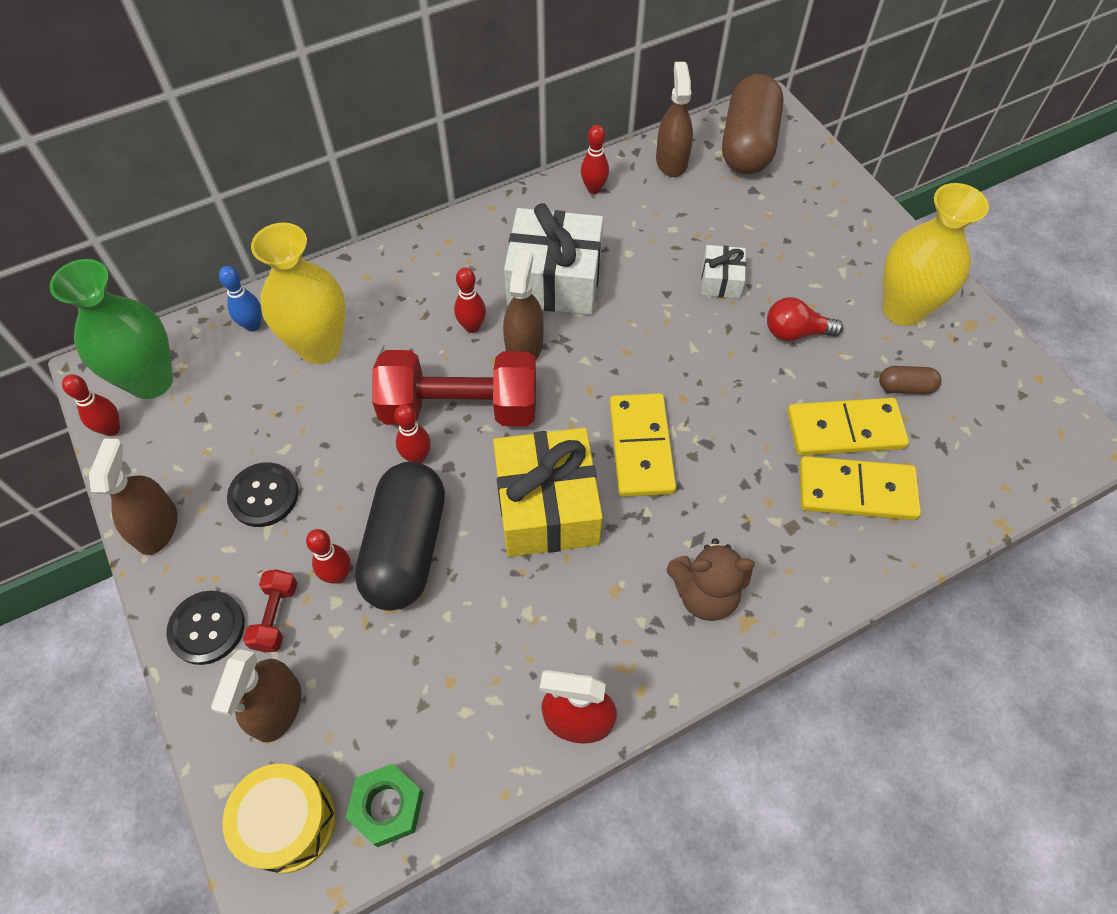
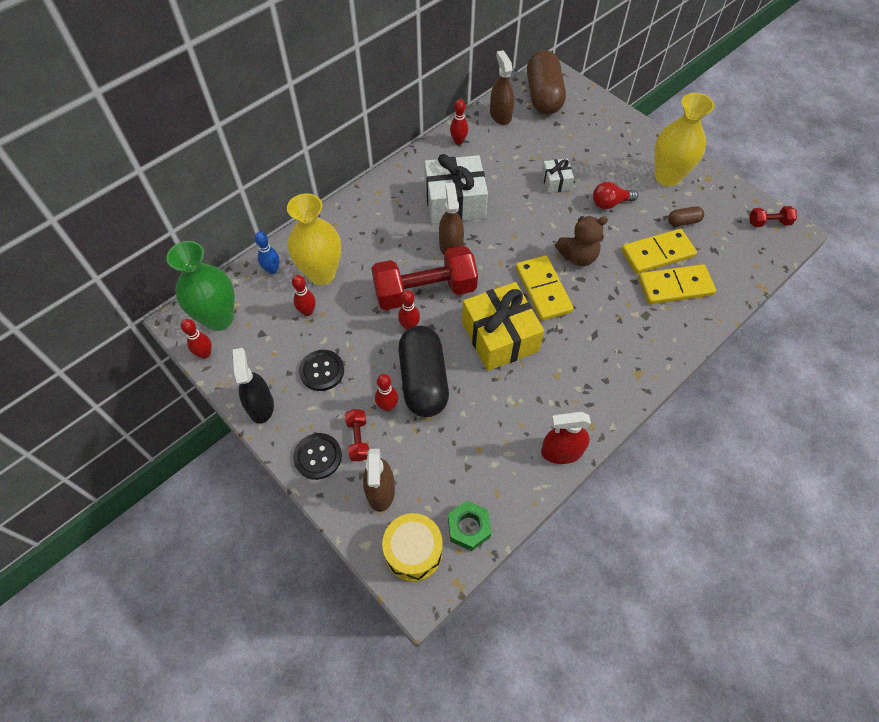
camera: 15 degrees left, 0 degrees up
brown spray bottle [89,439,177,555] -> black spray bottle [233,348,274,424]
red bowling pin [454,267,486,333] -> red bowling pin moved to [292,275,316,316]
brown teddy bear [667,538,755,621] -> brown teddy bear moved to [555,216,608,266]
none -> red dumbbell [749,206,797,227]

